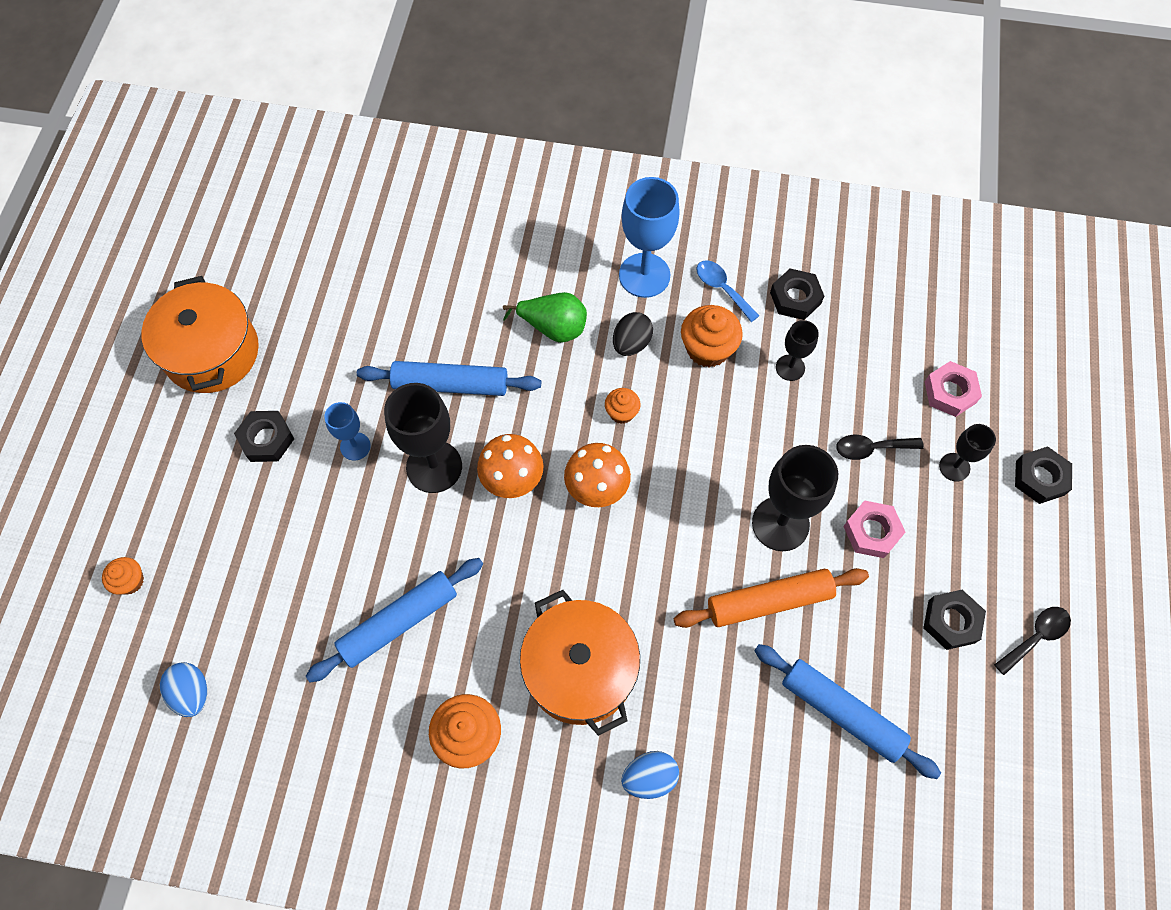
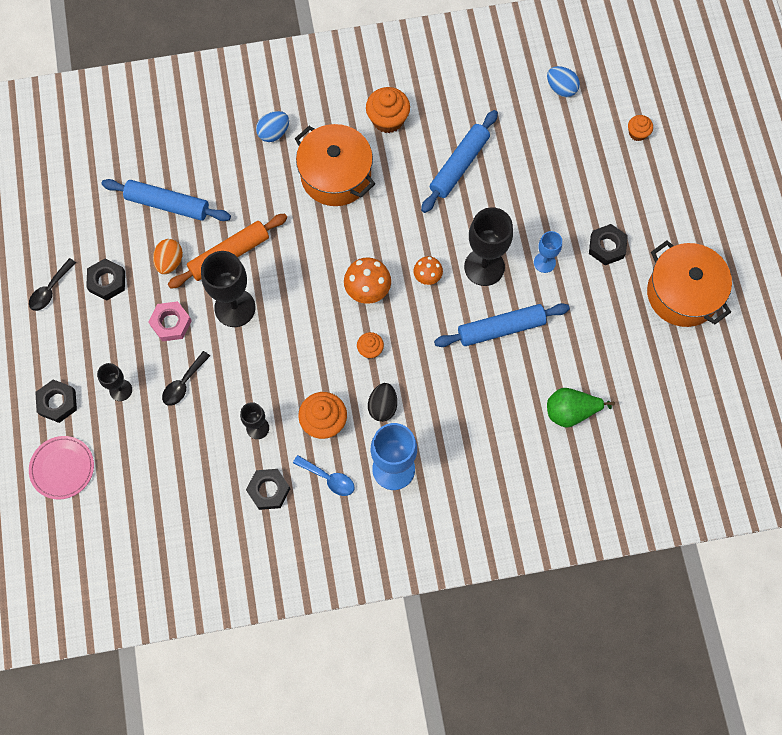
camera: 160 degrees right, 5 degrees up
orange mushroom [477,434,544,498] -> orange mushroom [413,256,443,285], size x0.63
green pear [503,292,587,343] -> green pear moved to [547,388,615,428]
black spoon [836,435,924,460] -> black spoon turned 150 degrees clockwise [162,351,210,406]
pink nut [925,361,982,417] -> none
none -> pink plate [29,436,94,500]
none -> orange egg [153,239,183,274]

